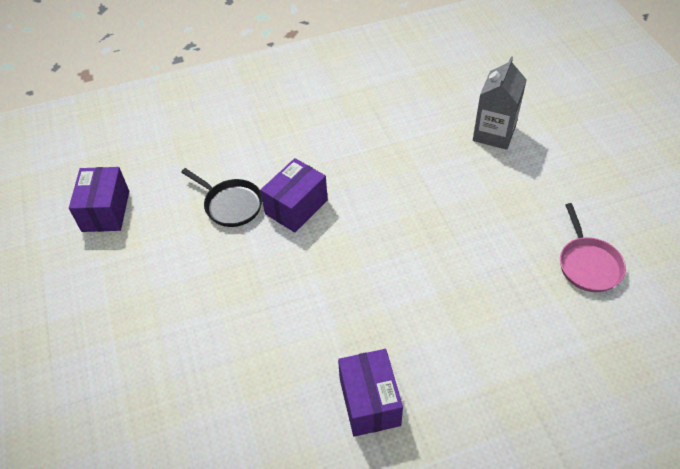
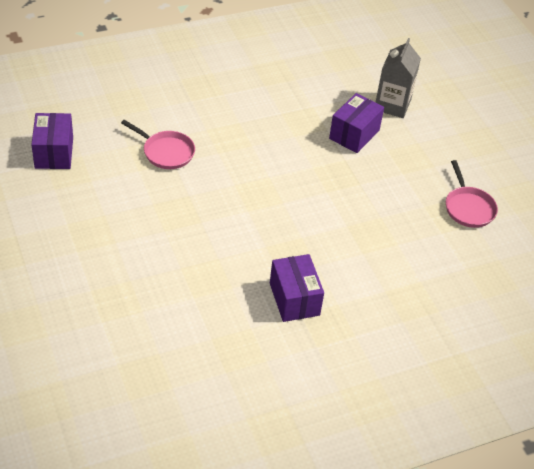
camera: 10 degrees left, 5 degrees down
black pan [181,168,262,227] -> pink pan [121,120,195,169]
purple box [260,158,328,232] -> purple box moved to [329,93,384,153]

